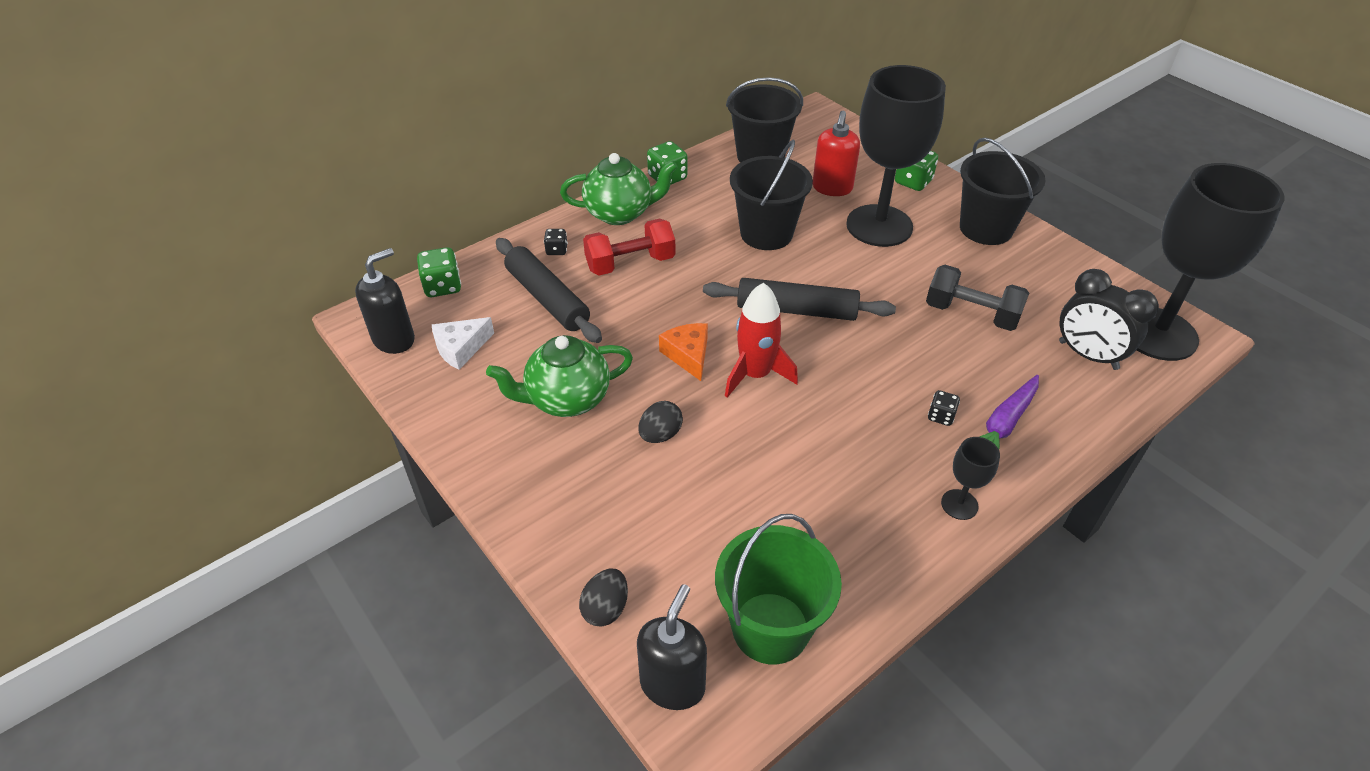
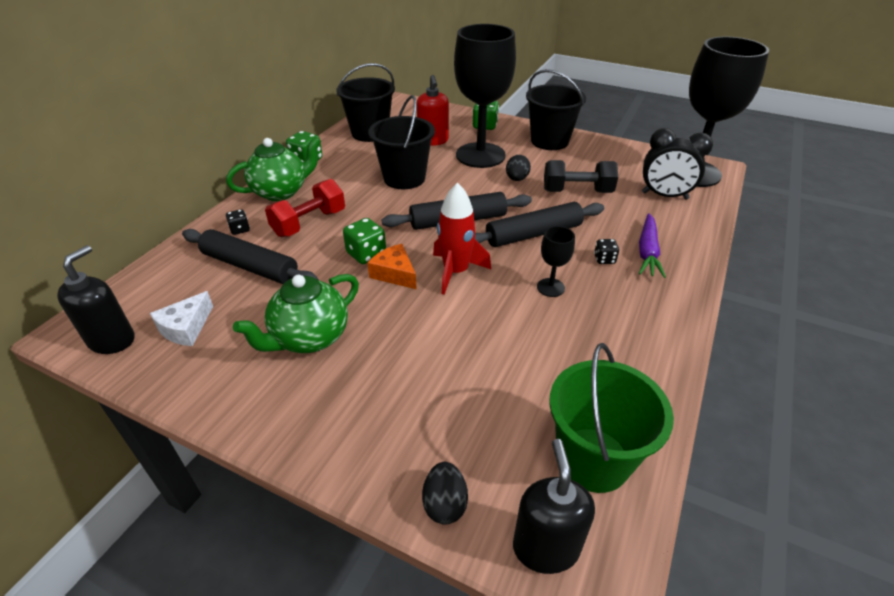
camera: 25 degrees left, 5 degrees down
green dice [417,247,461,297] -> green dice moved to [343,218,386,264]
black egg [638,401,683,443] -> black egg moved to [506,155,531,181]
black goblet [941,437,1000,520] -> black goblet moved to [537,226,575,297]
none -> black rolling pin [475,202,604,247]

